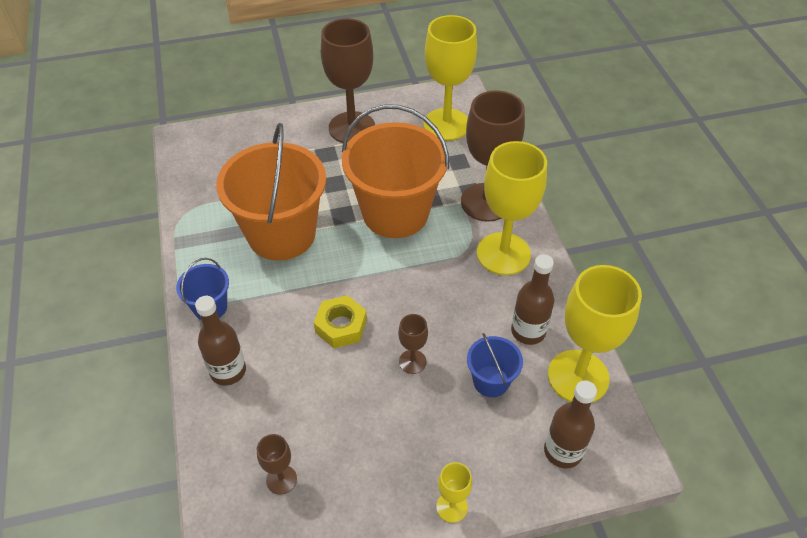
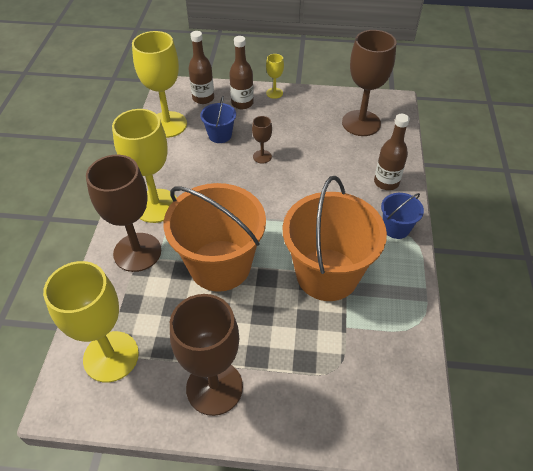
camera: 160 degrees left, 0 degrees up
brown goblet [257,434,297,495] -> brown goblet [342,30,396,136], size x2.17
yellow nut [314,295,367,348] -> none
brown bottle [511,254,554,345] -> brown bottle moved to [229,36,254,109]

